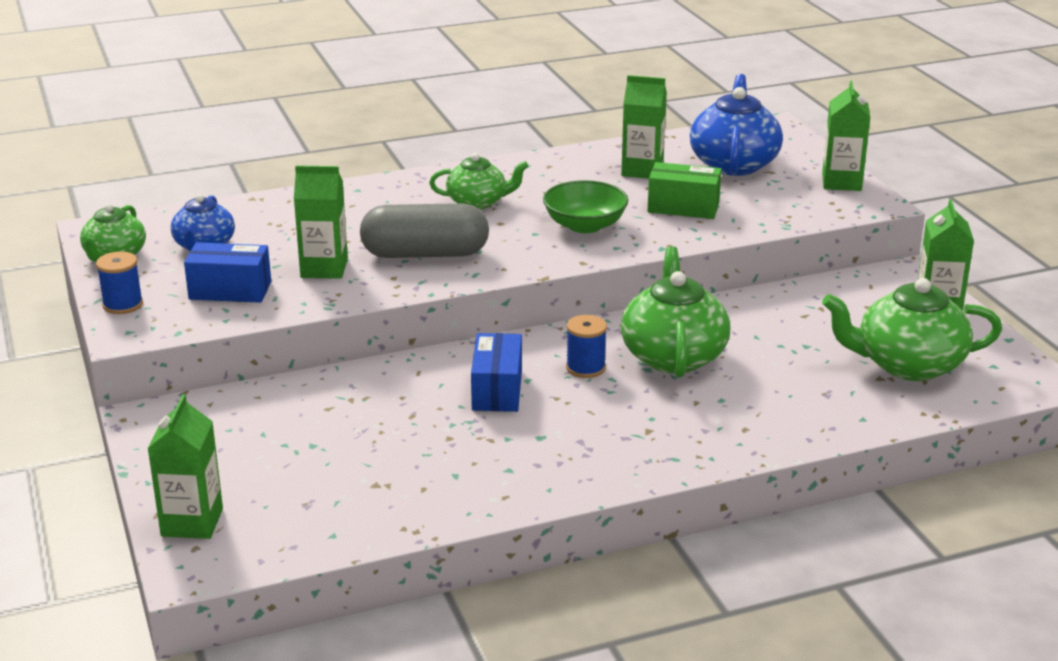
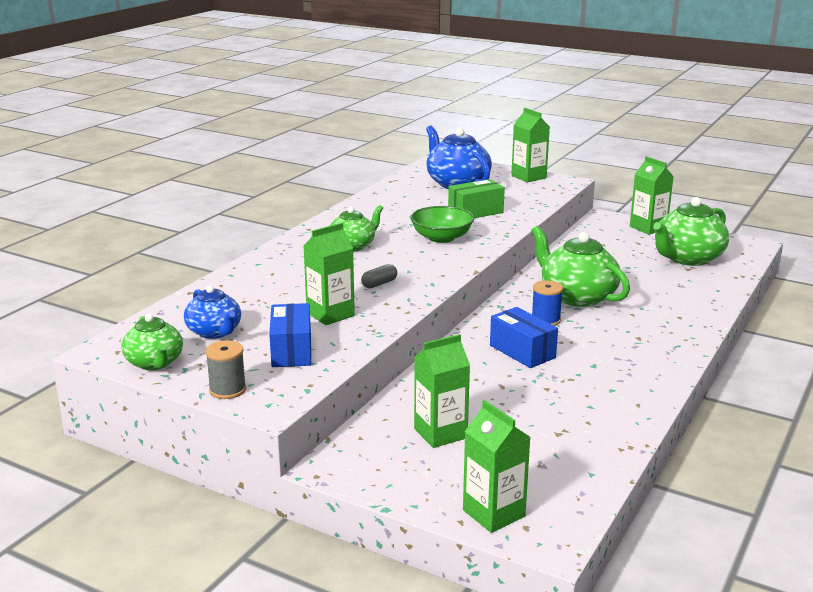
camera: 40 degrees left, 5 degrees down
blue spool [96,252,143,314] -> grey spool [205,340,246,399]
blue box [184,242,271,303] -> blue box turned 60 degrees counterclockwise [269,303,311,367]
grey capsule [360,203,489,258] -> grey capsule [361,264,397,288], size x0.41
green carton [621,75,667,179] -> green carton moved to [414,334,470,448]

